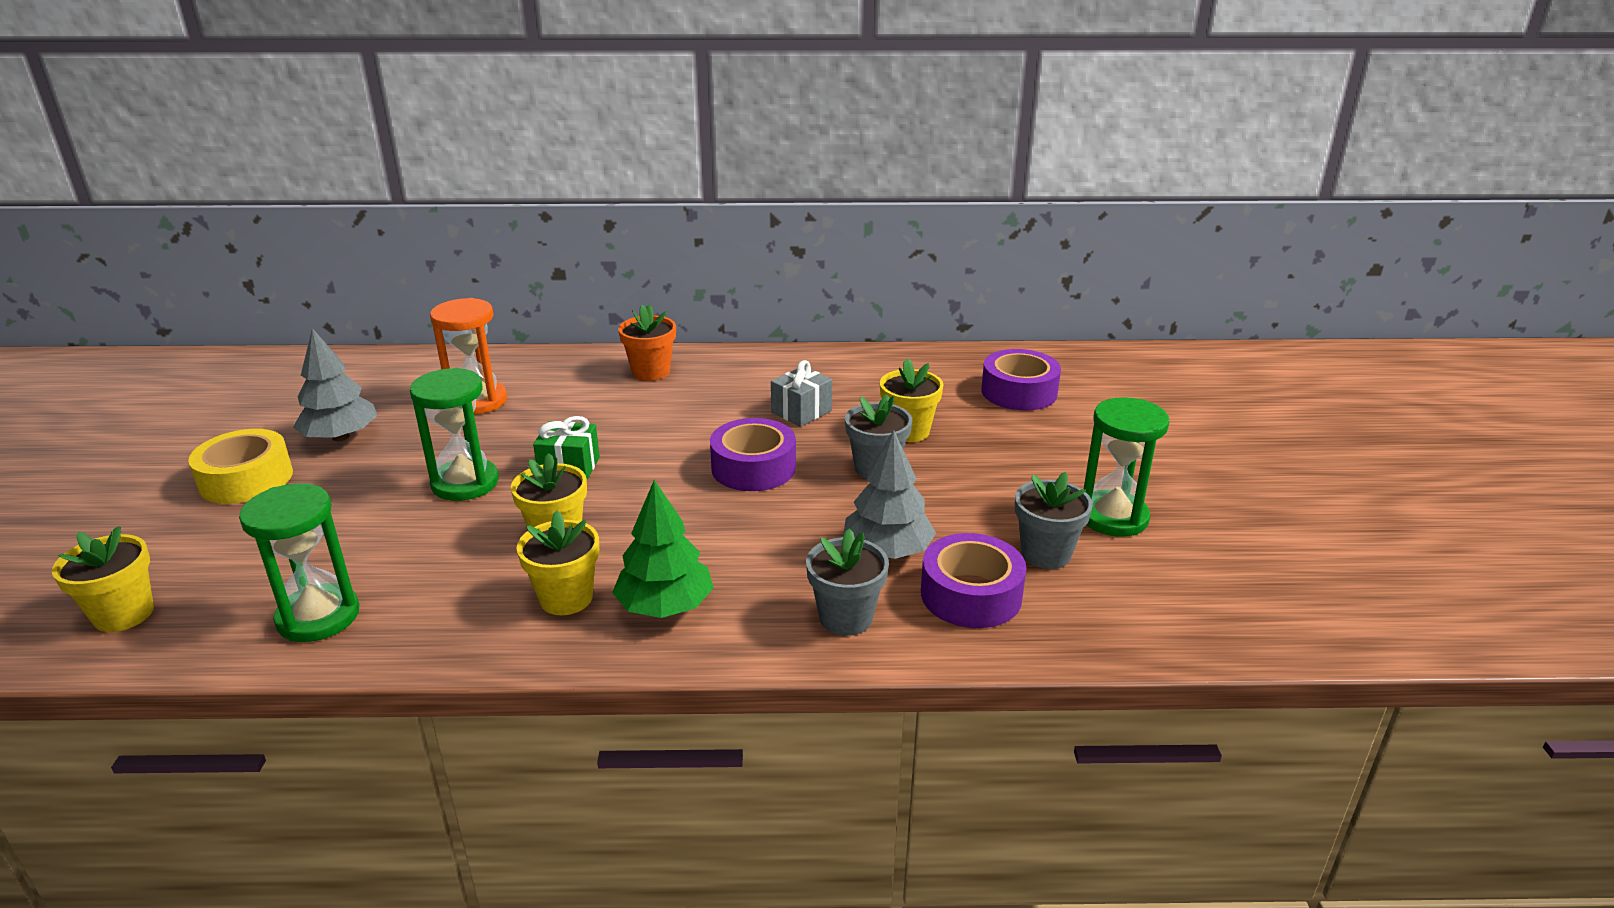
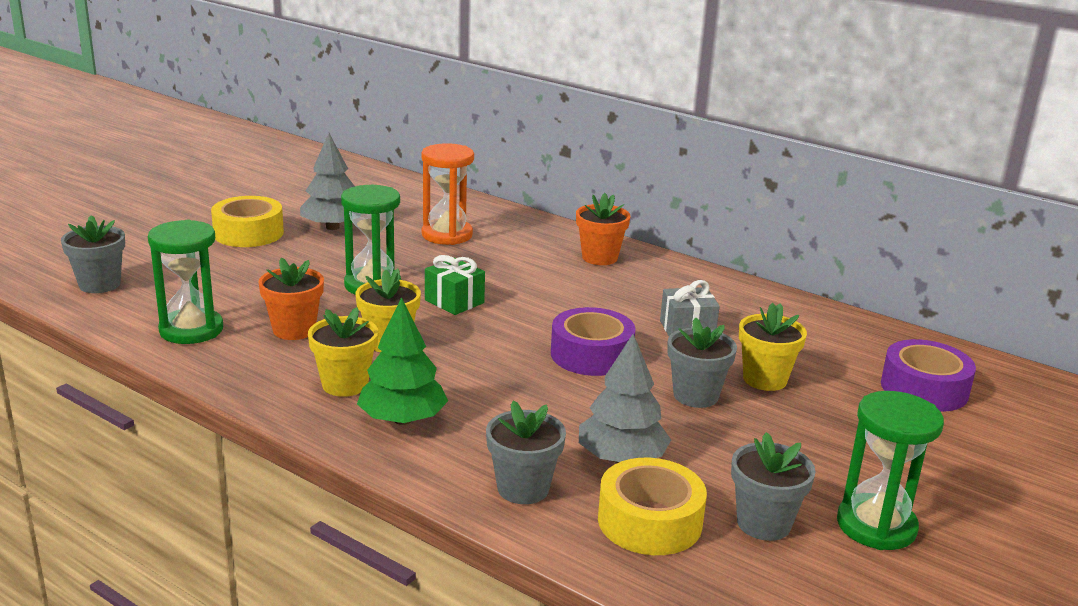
camera: 35 degrees right, 5 degrees down
yellow flower pot [52,526,154,632] -> grey flower pot [61,215,125,293]
purple tape [921,533,1027,628] -> yellow tape [598,458,707,555]
none -> orange flower pot [258,258,324,340]

